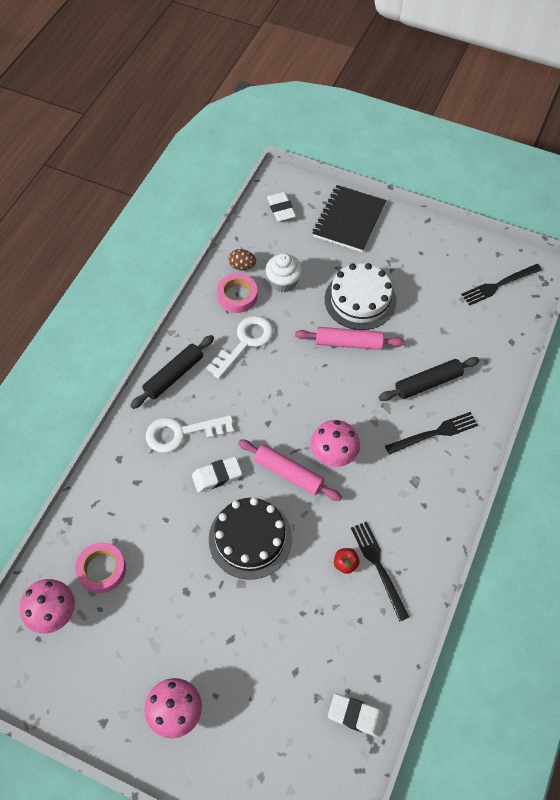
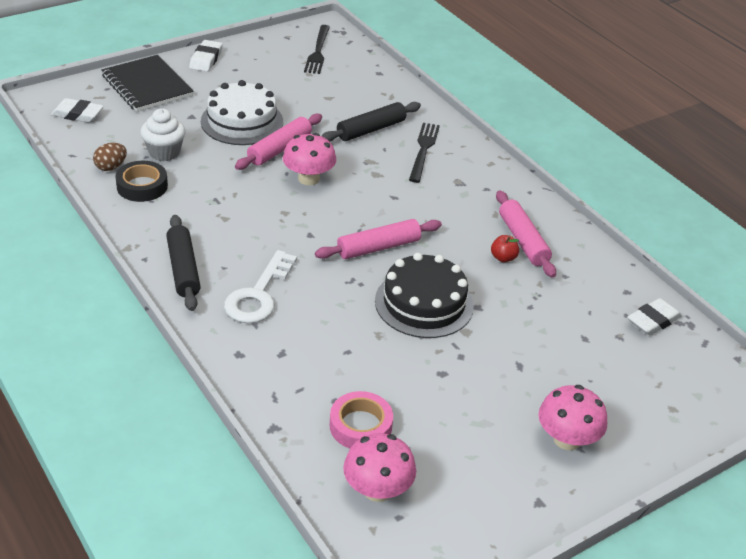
camera: 60 degrees left, 20 degrees down
white eraser [192,456,242,492] -> white eraser moved to [189,40,222,72]
white key [207,316,273,379] -> none
pink tape [217,273,258,313] -> black tape [115,161,168,202]
pink mushroom [311,420,360,467] -> pink mushroom moved to [283,133,336,185]
black fork [351,521,409,622] -> pink rolling pin [496,190,556,278]
black rolling pin [379,357,480,401] -> black rolling pin turned 45 degrees clockwise [322,102,421,142]

